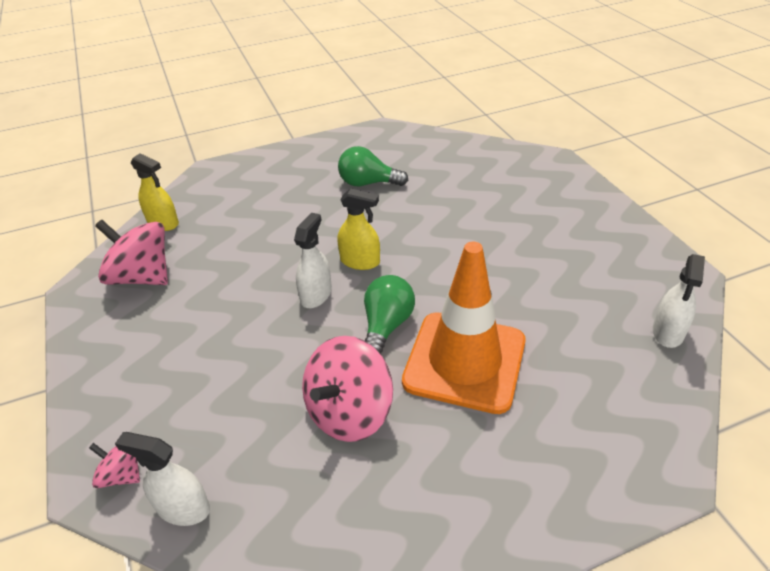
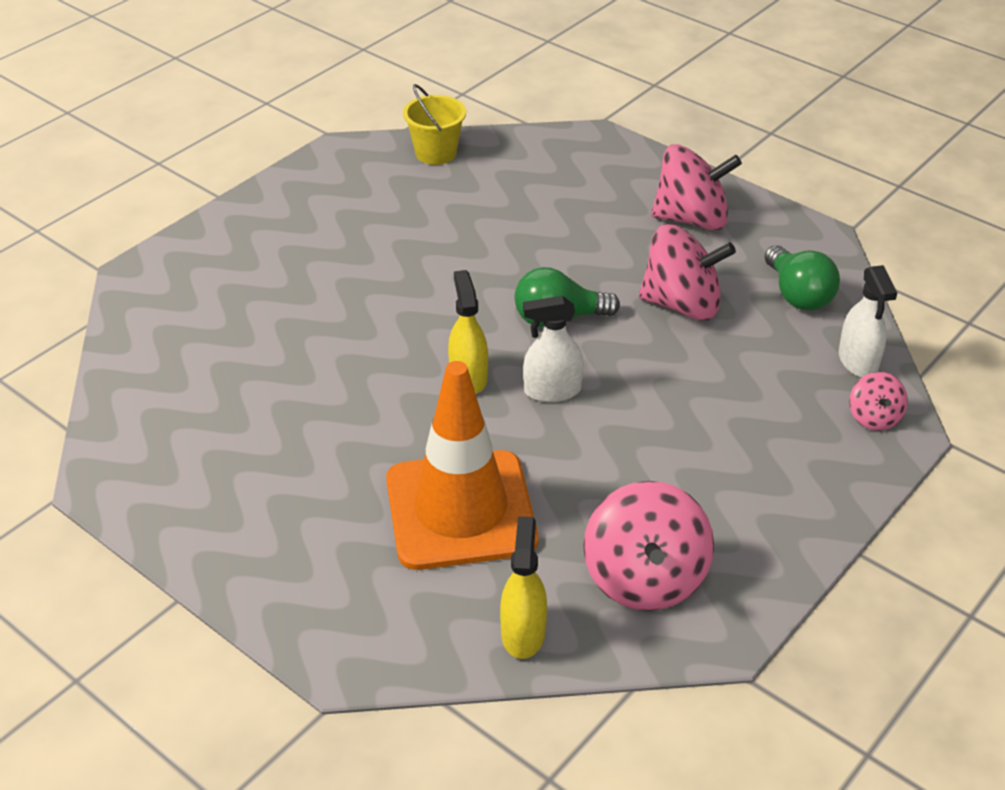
camera: 120 degrees left, 0 degrees up
green light bulb [338,146,408,186] -> green light bulb moved to [765,245,840,311]
orange traffic cone [402,242,526,414] -> orange traffic cone moved to [386,361,538,570]
white spray bottle [653,254,705,348] -> yellow bucket [403,84,466,165]
none -> pink spinning top [651,144,742,230]

